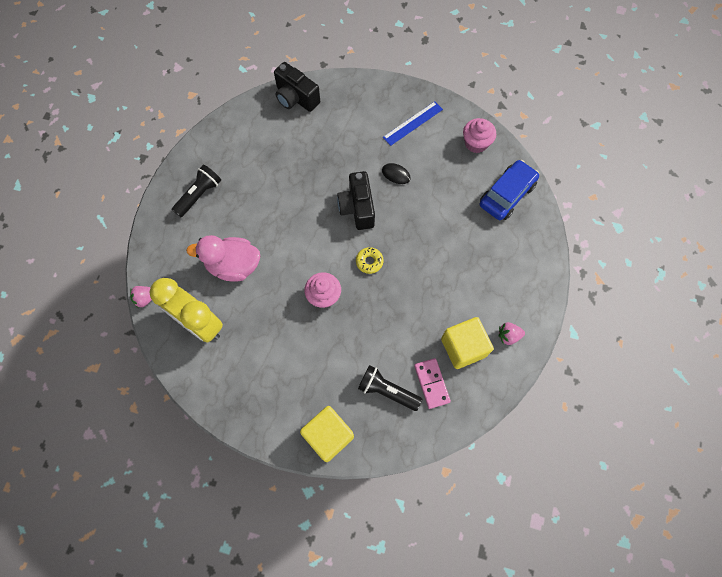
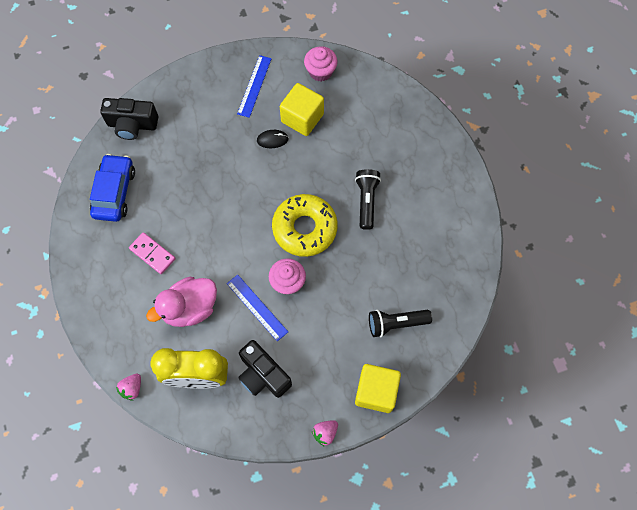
camera: 35 degrees left, 0 degrees up
black flashlight [172,165,221,217] -> black flashlight moved to [355,169,381,230]
black camera [337,171,375,230] -> black camera moved to [238,340,292,398]
yellow donut [356,247,383,274] -> yellow donut [272,194,338,257], size x2.32
pink domino [414,358,451,409] -> pink domino moved to [129,232,176,274]
yellow cube [441,317,494,369] -> yellow cube moved to [280,83,324,136]
blue car [480,160,539,220] -> blue car moved to [90,154,135,222]
pink strawberry [499,322,525,345] -> pink strawberry moved to [312,420,338,447]
none -> blue ruler [227,275,288,341]

